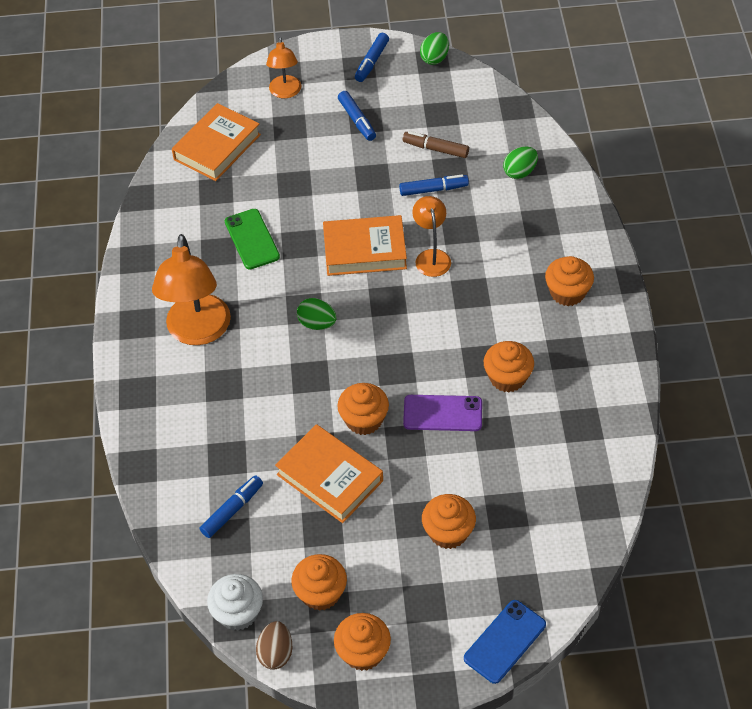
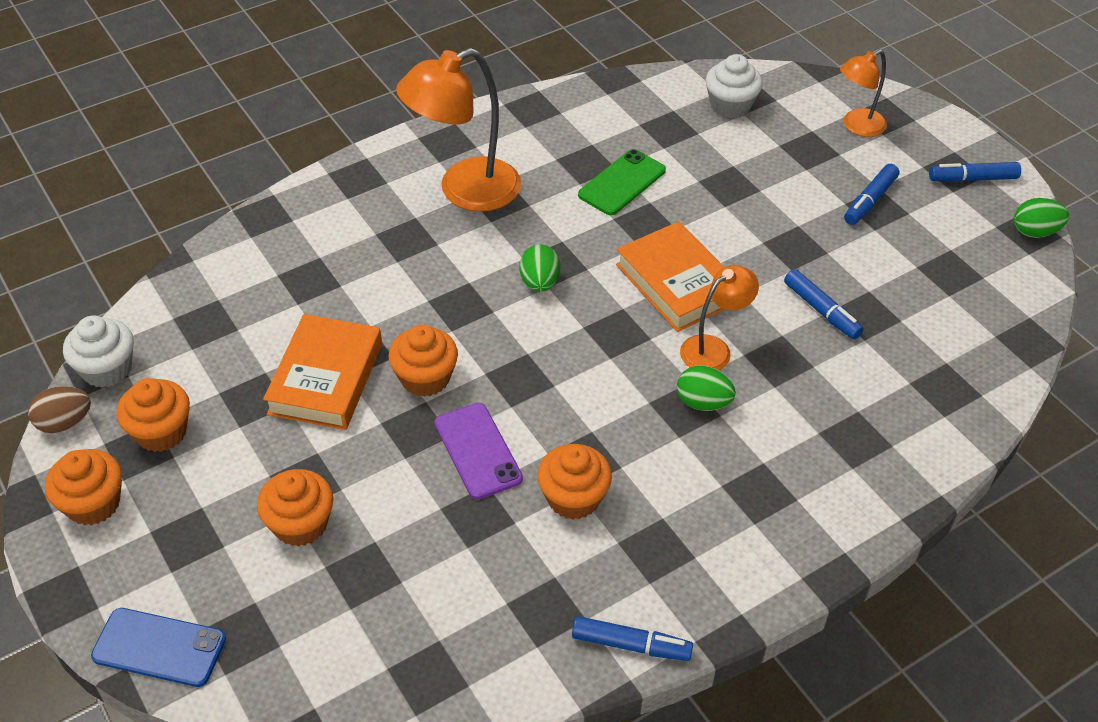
camera: 60 degrees right, 5 degrees down
orange book [172,103,261,181] -> white cupcake [706,54,763,119]
blue marker [200,475,263,538] -> blue marker moved to [572,616,693,661]
brown marker [403,131,469,158] -> none
green egg [503,147,538,179] -> green egg moved to [677,366,736,411]
orange cupcake [545,256,594,306] -> none

